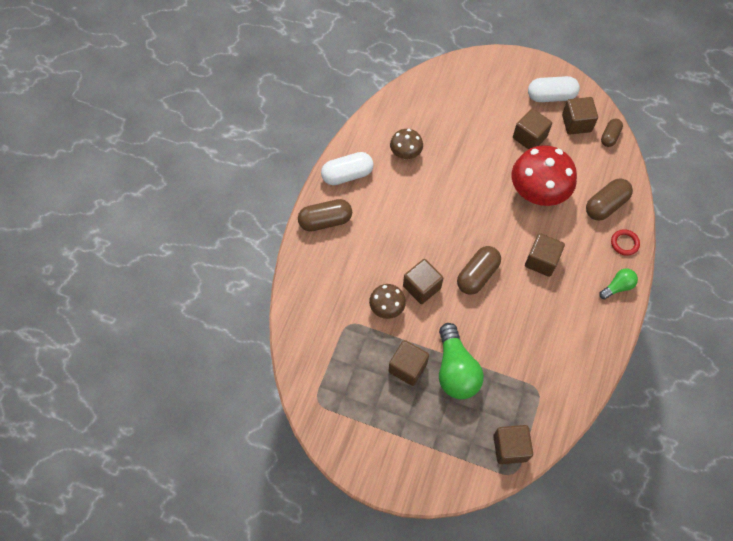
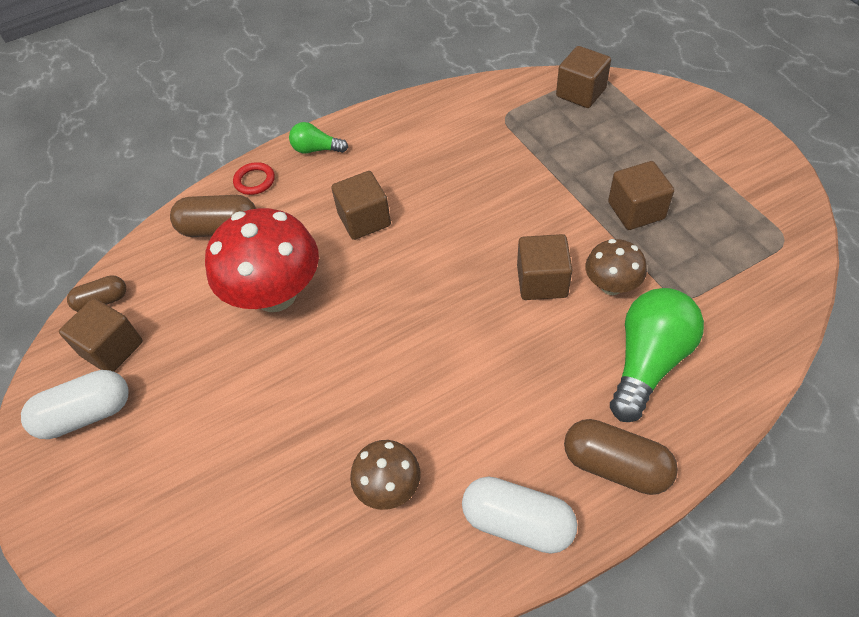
camera: 135 degrees left, 10 degrees down
green light bulb [439,323,484,399] -> green light bulb moved to [610,288,704,422]
brown capsule [457,246,501,295] -> none
brown cube [513,109,552,150] -> none
white capsule [528,76,580,102] -> white capsule turned 60 degrees counterclockwise [21,370,129,439]

